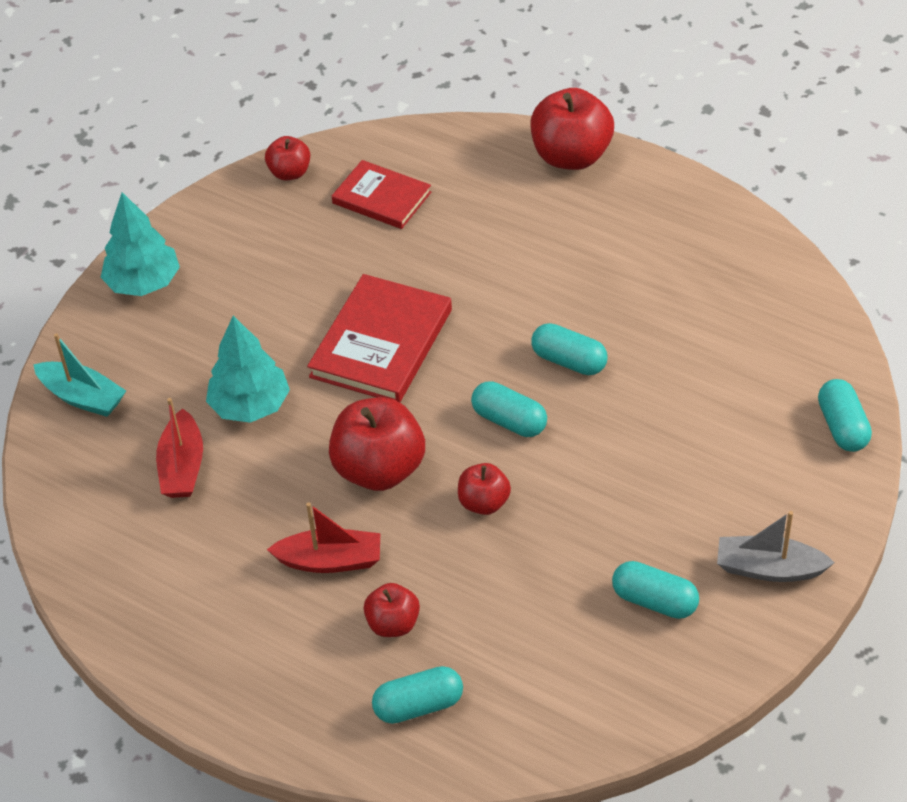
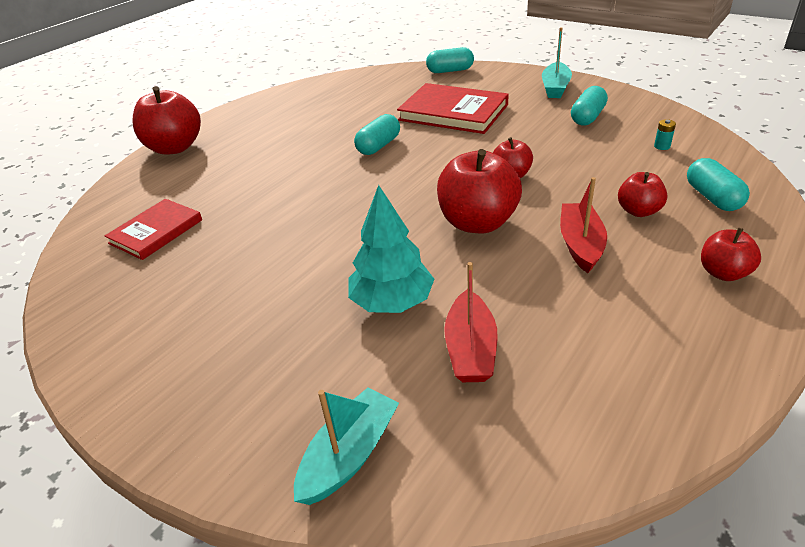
camera: 85 degrees left, 10 degrees down
turquoise tree [100,192,180,296] -> none
red boat [156,398,203,498] -> red boat turned 90 degrees clockwise [444,262,498,382]
red apple [265,136,310,181] -> red apple moved to [701,228,761,281]
red book [307,274,452,402] -> red book moved to [397,83,509,134]
turquoise capsule [471,381,547,437] -> none
grey boat [717,511,835,582] -> turquoise boat [542,27,572,98]
none -> turquoise battery [654,119,676,150]

